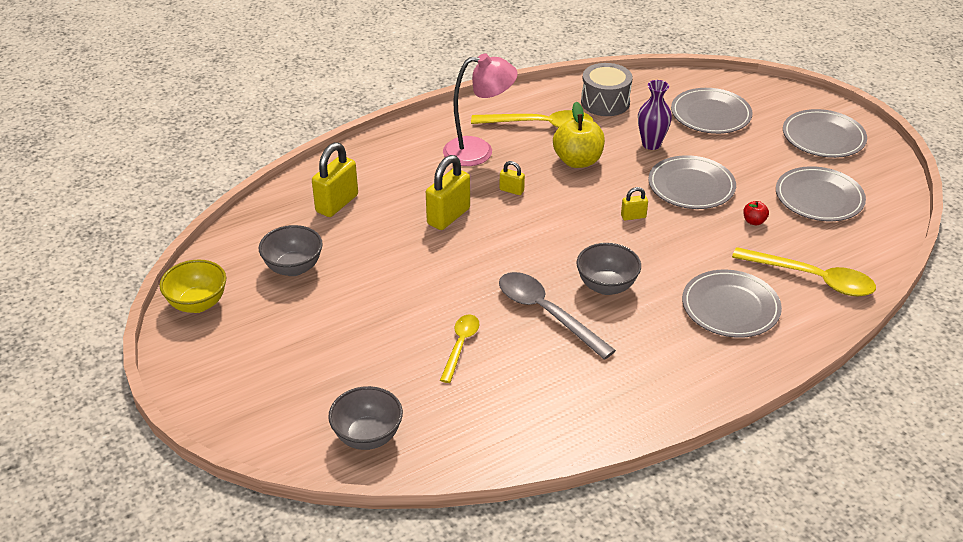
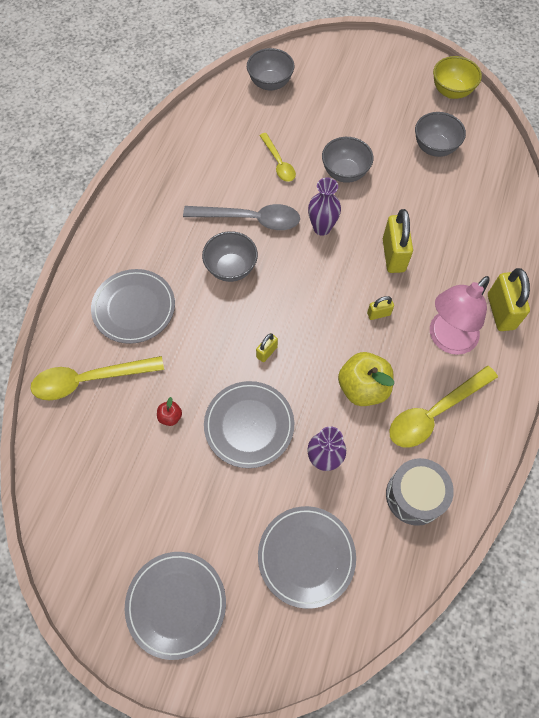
camera: 140 degrees right, 25 degrees up
yellow padlock [312,142,358,217] -> yellow padlock moved to [488,268,530,331]
grey plate [776,166,866,221] -> none
none -> purple vase [308,178,341,236]
none -> grey bowl [322,137,373,183]

